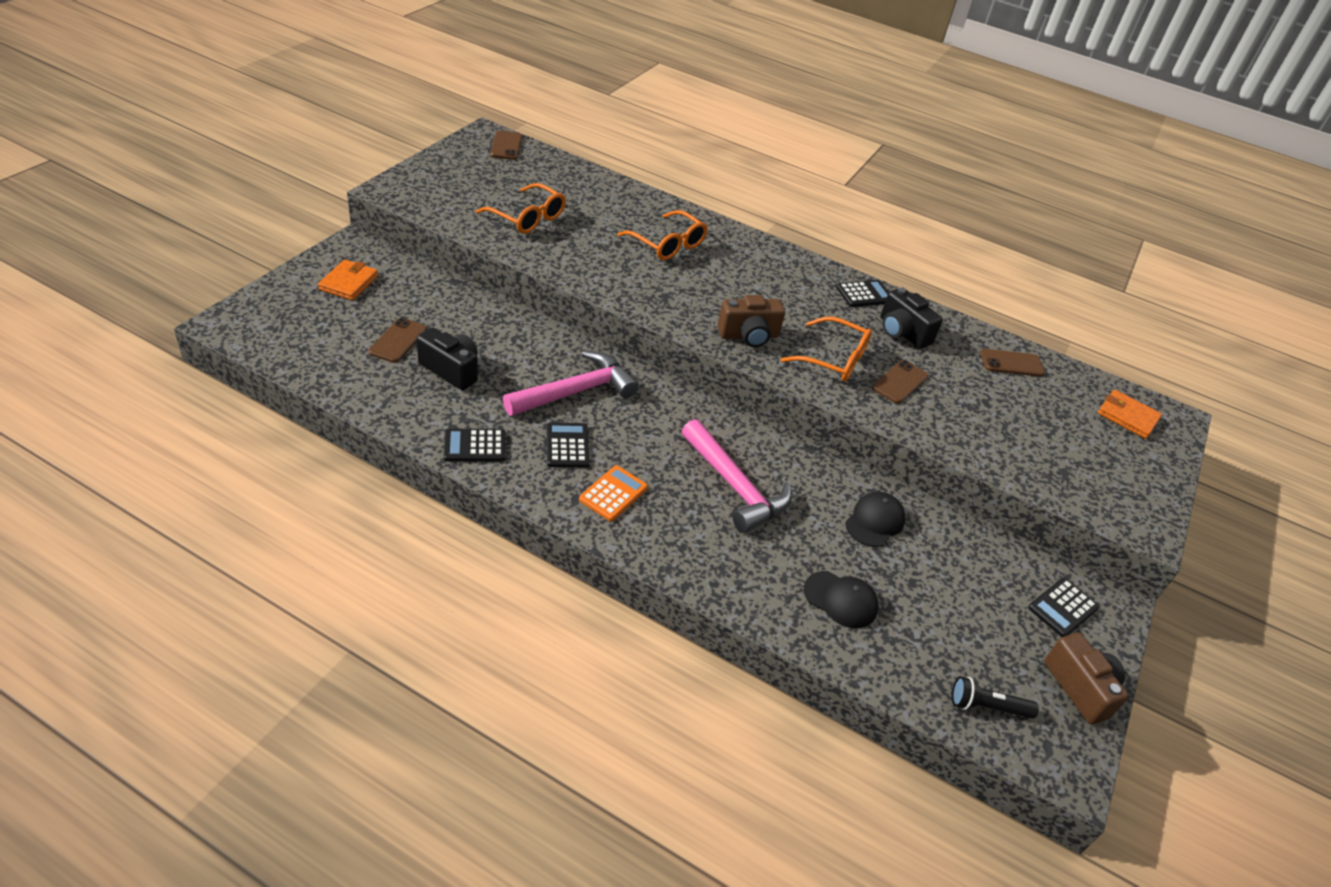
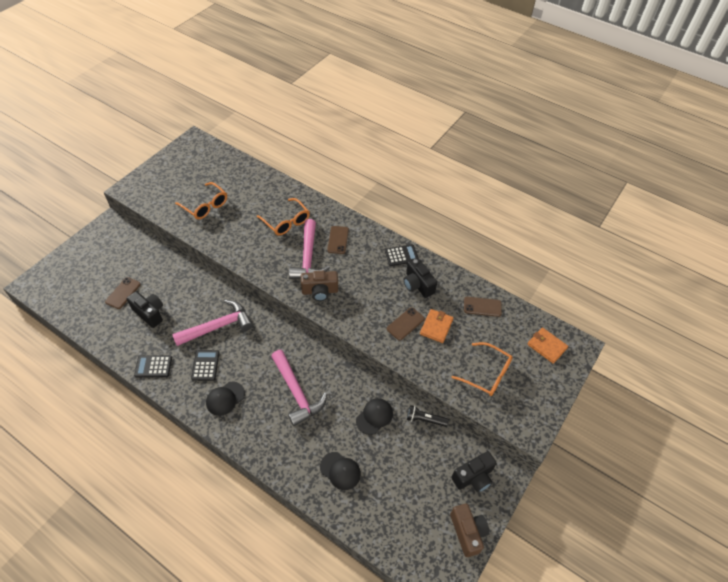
camera: 10 degrees right, 10 degrees up
orange wallet [318,260,378,300] -> orange wallet moved to [420,309,454,343]
brown phone [490,131,522,160] -> brown phone moved to [327,226,349,254]
orange calculator [579,465,648,521] -> black cap [206,382,245,416]
orange glasses [781,317,872,382] -> orange glasses moved to [452,342,513,396]
black flashlight [952,676,1039,719] -> black flashlight moved to [407,405,449,427]
black calculator [1028,578,1099,637] -> black camera [451,451,497,493]
none -> pink hammer [289,219,330,279]

